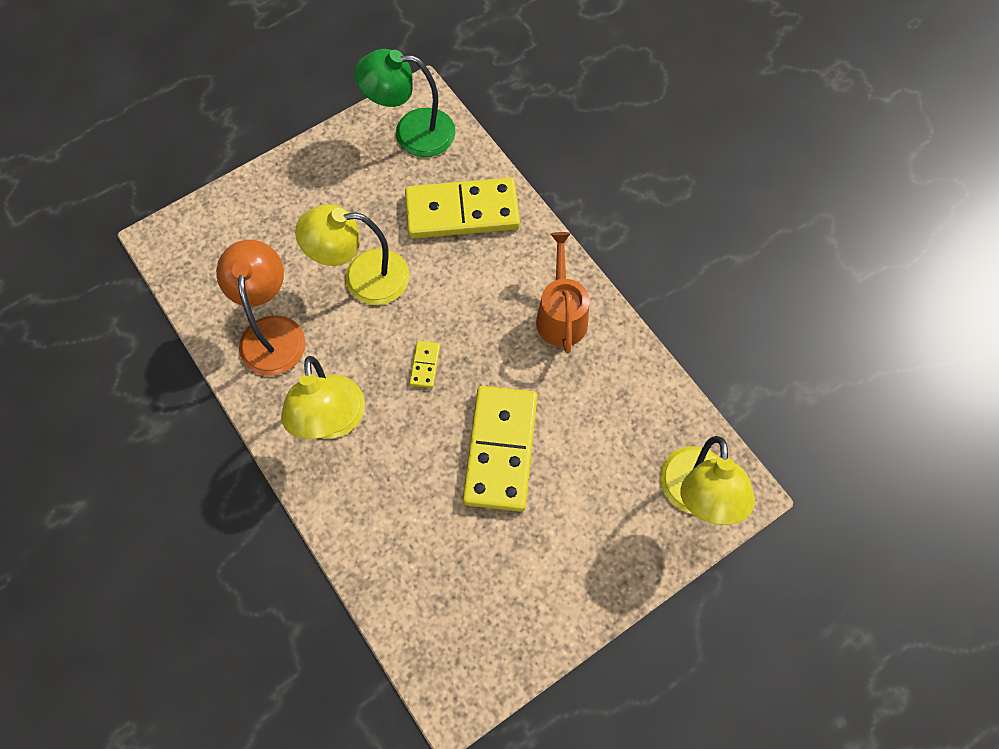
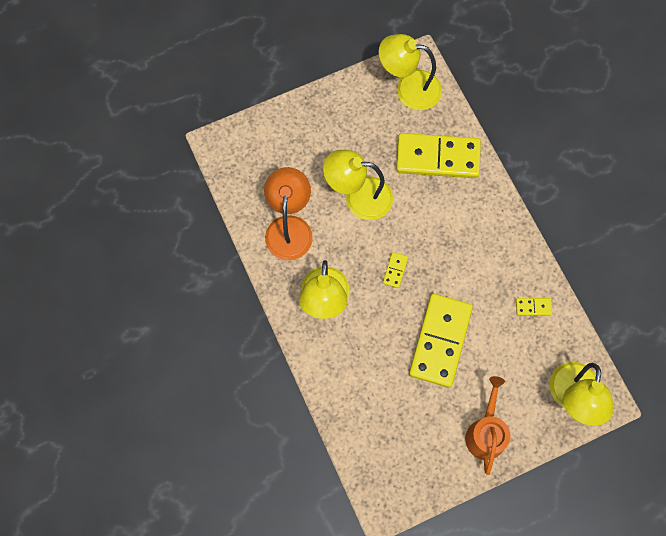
camera: 10 degrees right, 5 degrees up
green lamp [354,49,456,157] -> yellow lamp [379,34,442,110]
orange watering can [536,232,589,353] -> orange watering can moved to [465,376,510,475]
none -> yellow domino [516,298,552,316]

